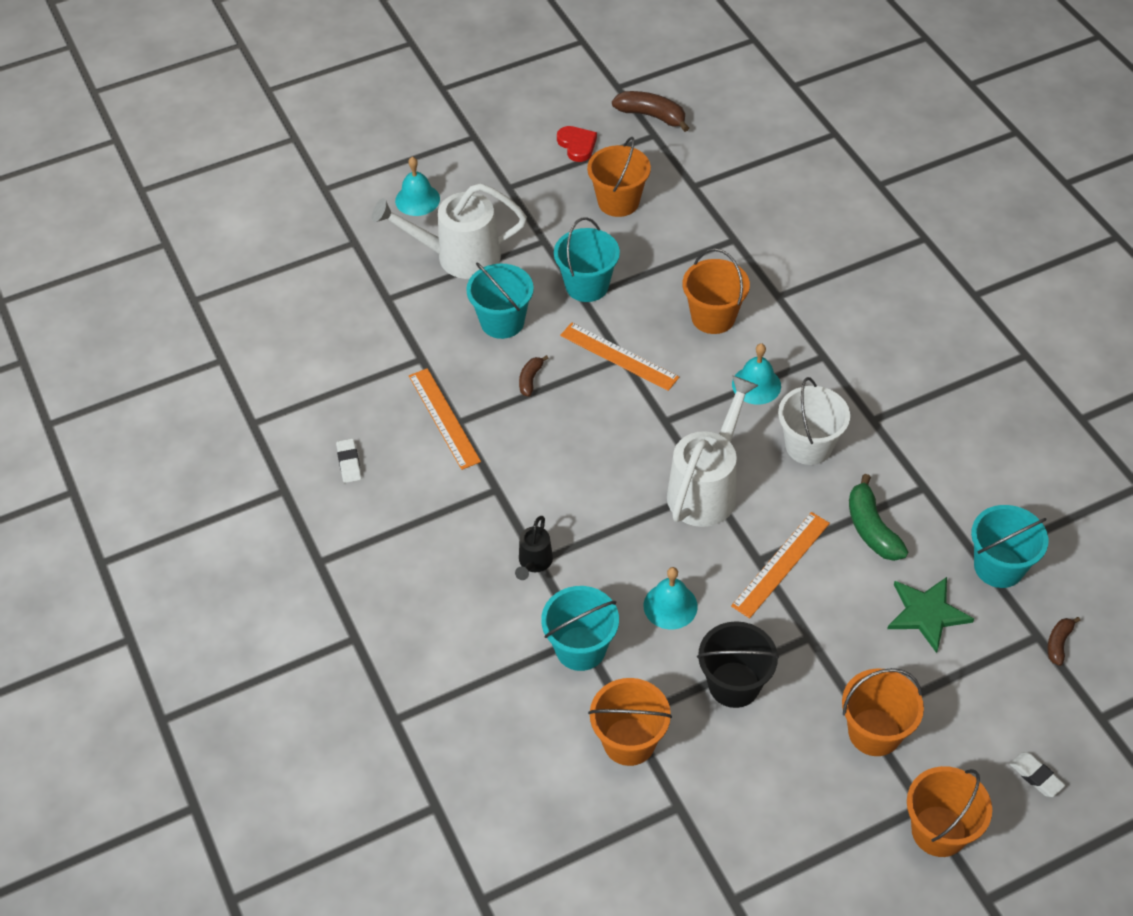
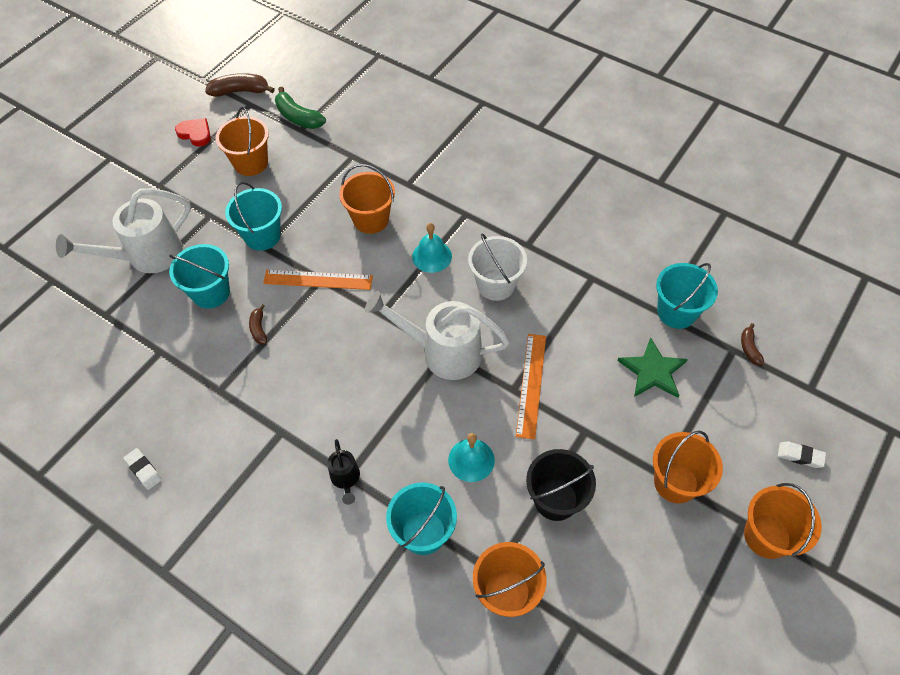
camera: 30 degrees left, 5 degrees up
turquoise bell [395,157,440,216] -> none
orange ruler [409,368,481,470] -> none
white watering can [667,376,759,527] -> white watering can turned 75 degrees counterclockwise [365,291,510,380]
green banana [849,474,908,561] -> green banana moved to [275,87,326,129]

